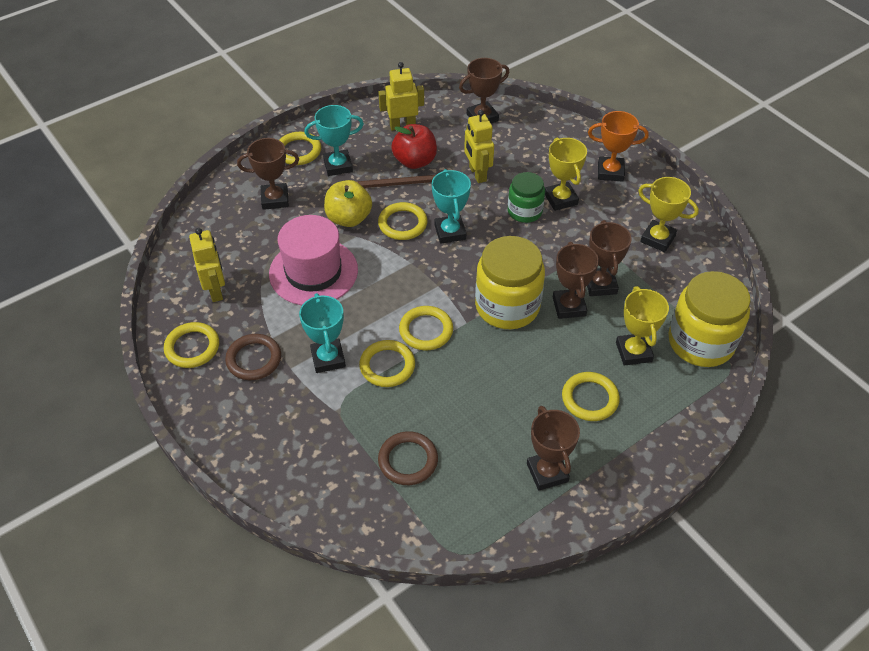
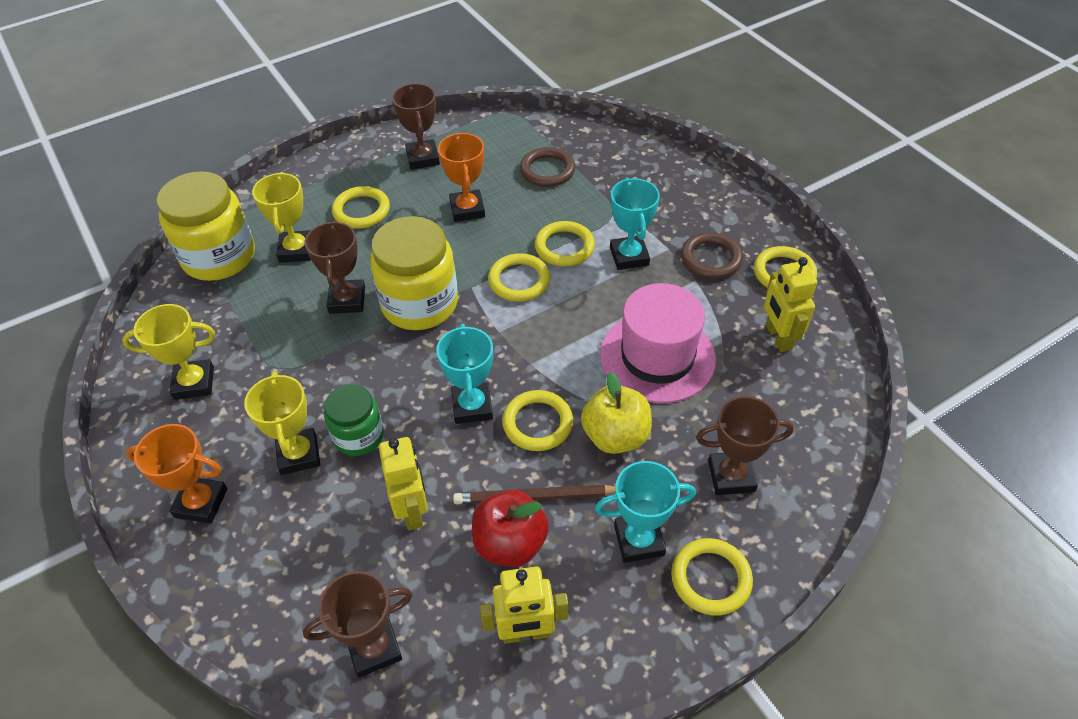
camera: 175 degrees left, 0 degrees up
brown trophy [587,220,632,296] -> none
yellow trophy [638,177,699,252] -> yellow trophy turned 45 degrees counterclockwise [122,304,215,400]
none -> orange trophy [438,133,485,222]

